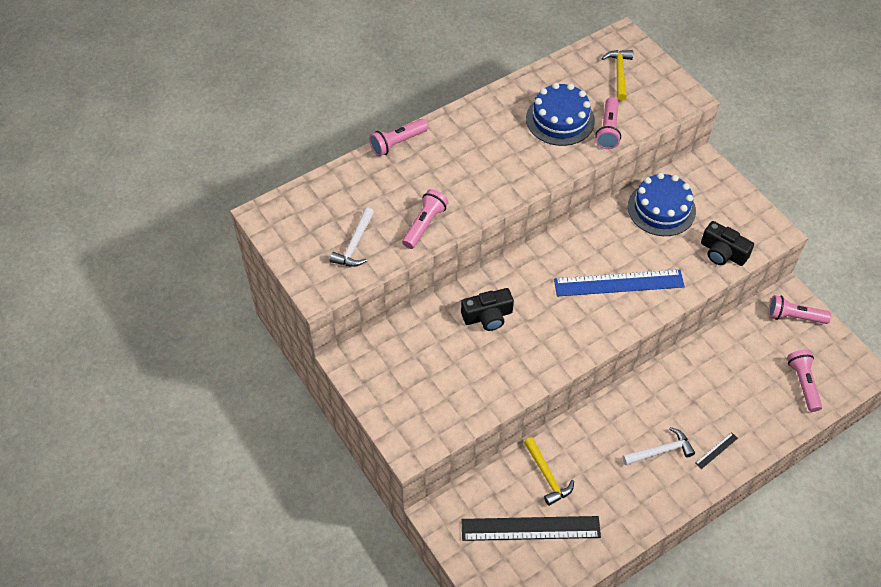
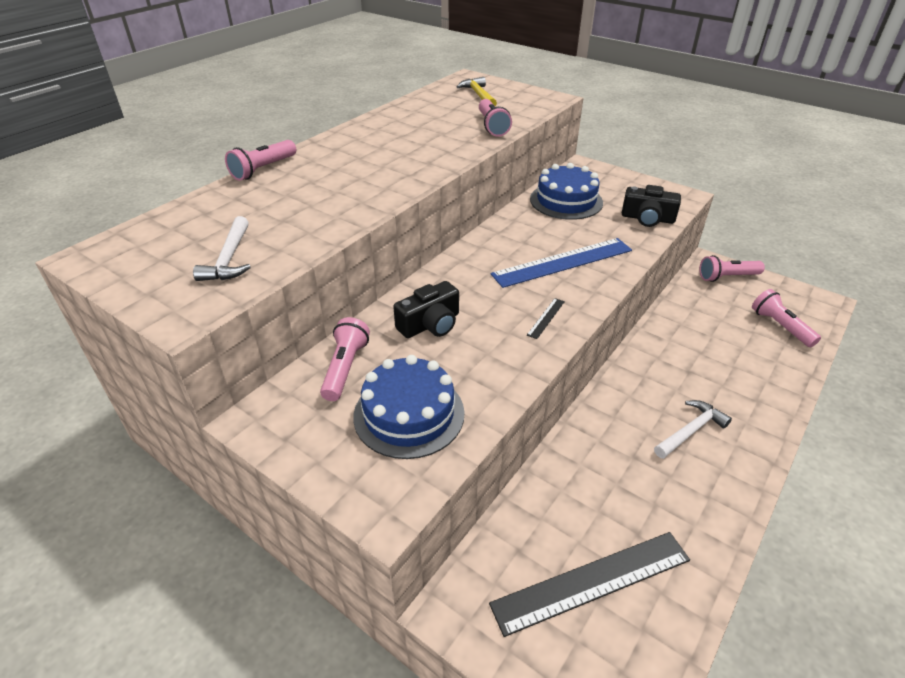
camera: 20 degrees left, 15 degrees down
pink flashlight [402,189,449,249] -> pink flashlight moved to [320,317,370,401]
yellow hammer [524,437,574,506] -> none
blue cake [526,83,595,146] -> blue cake moved to [353,355,465,459]
black ruler [695,432,738,469] -> black ruler moved to [527,298,565,339]

